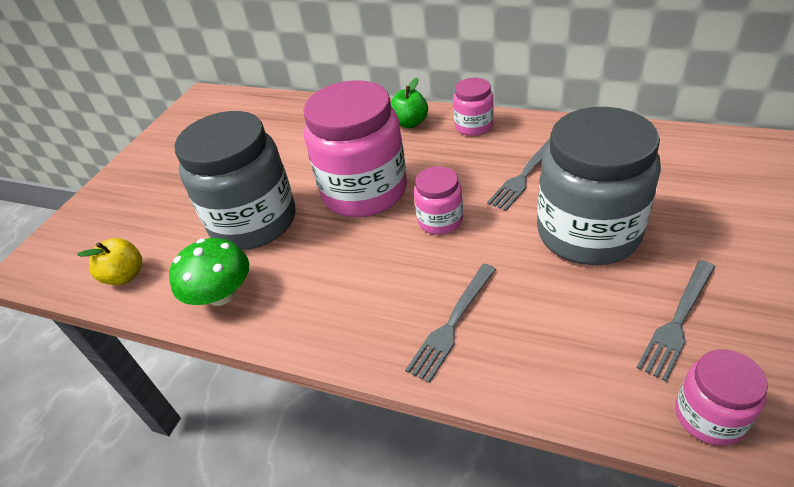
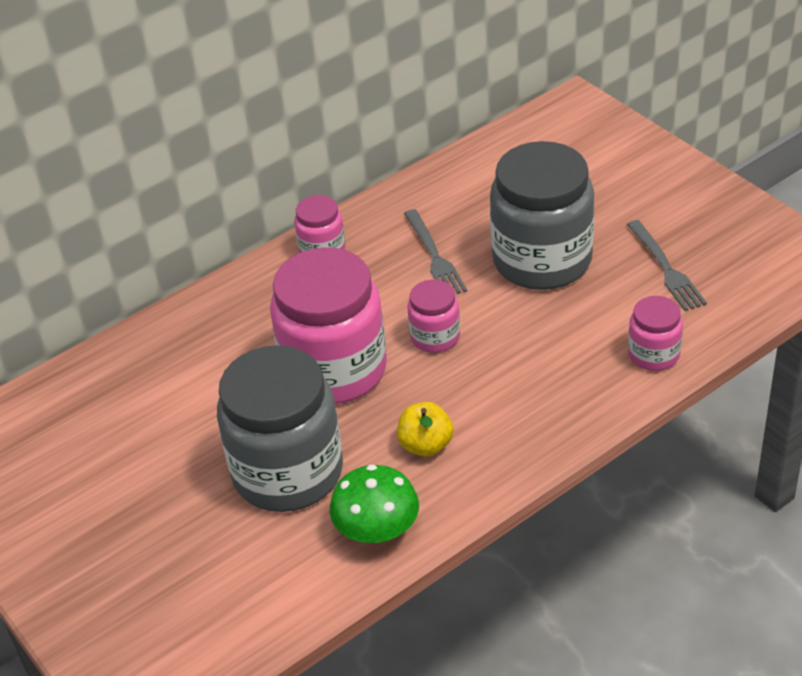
camera: 60 degrees left, 0 degrees up
yellow apple [77,238,142,285] -> yellow apple moved to [397,402,454,457]
green apple [391,78,428,128] -> none
grey fork [405,264,496,383] -> none
pink jar [675,349,768,446] -> pink jar moved to [628,296,683,371]

